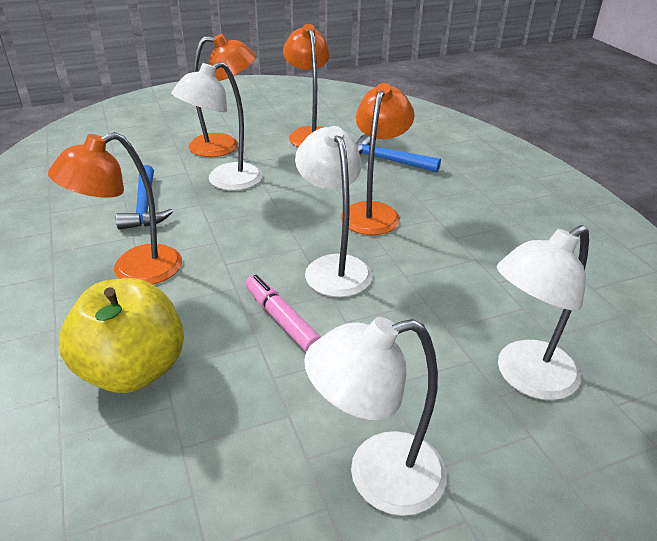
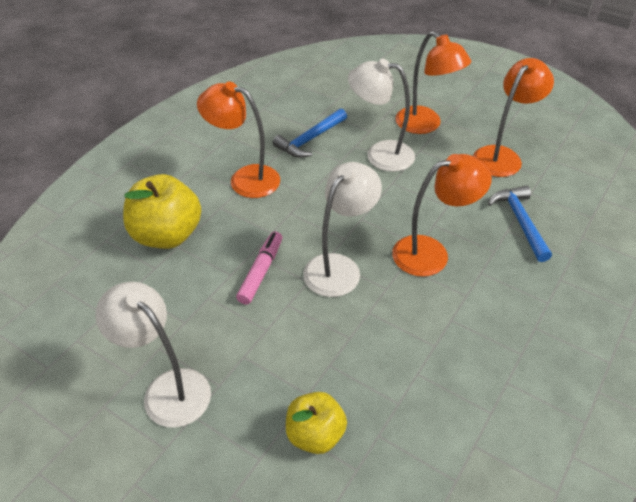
camera: 55 degrees right, 10 degrees up
white lamp [497,225,589,400] -> yellow apple [286,392,347,454]

